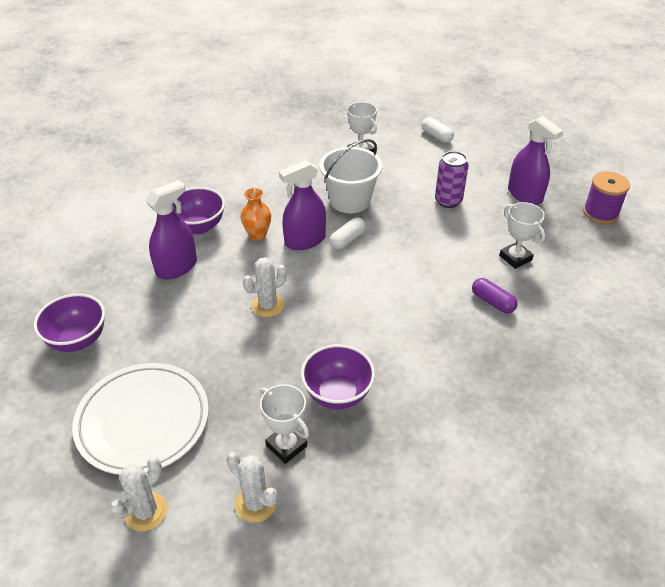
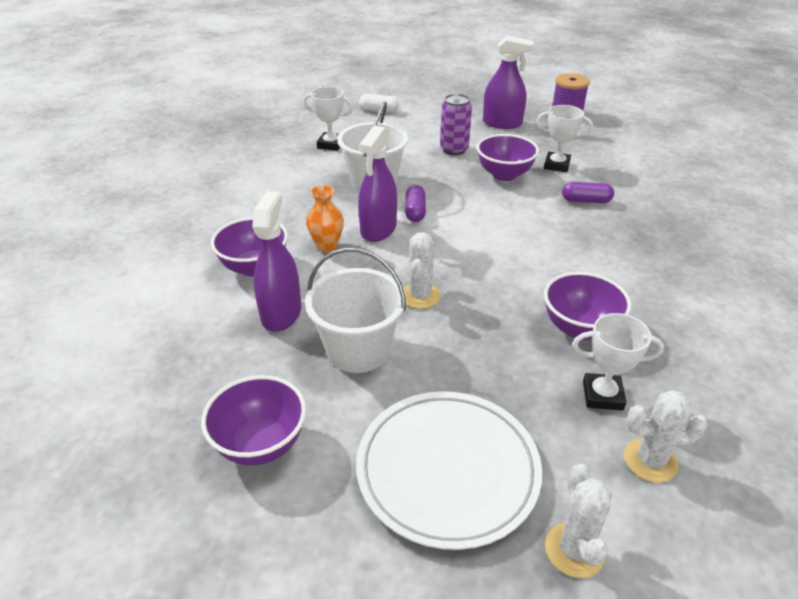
camera: 40 degrees left, 5 degrees down
white capsule [330,217,366,249] -> purple capsule [405,185,426,222]
none -> white bucket [305,248,406,373]
none -> purple bowl [477,134,539,181]

